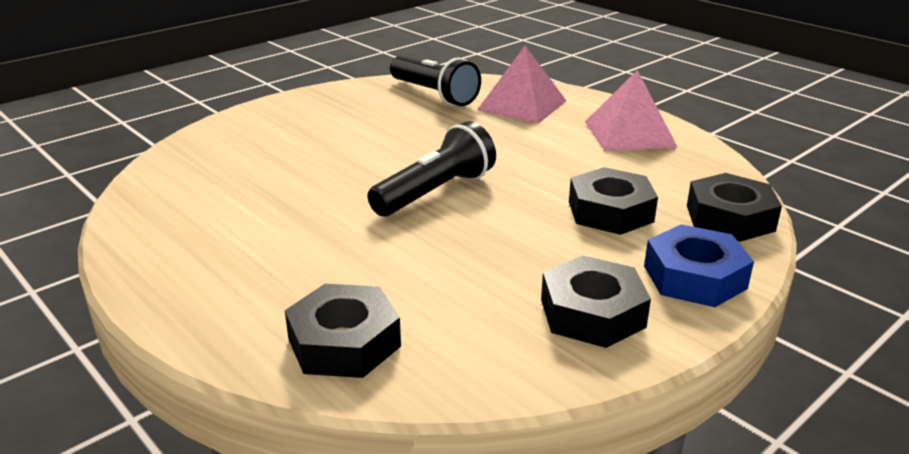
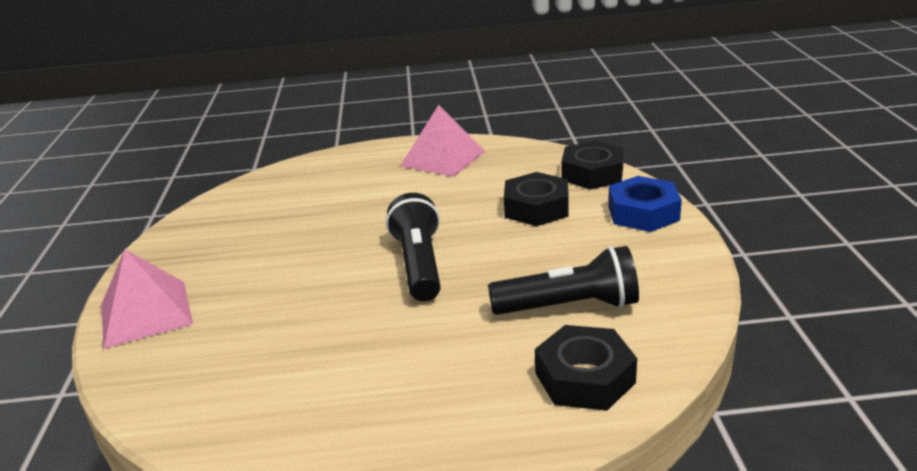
camera: 50 degrees left, 0 degrees up
black flashlight [390,56,481,106] -> black flashlight moved to [488,246,639,315]
pink pyramid [477,46,566,123] -> pink pyramid moved to [102,249,193,349]
black nut [541,256,651,348] -> none

